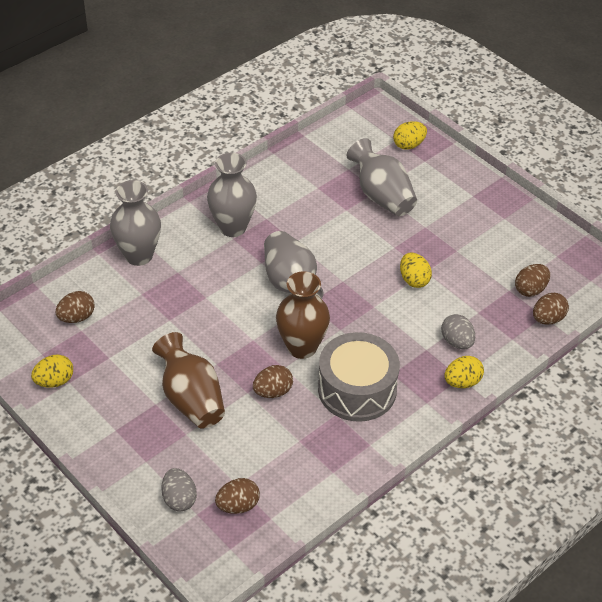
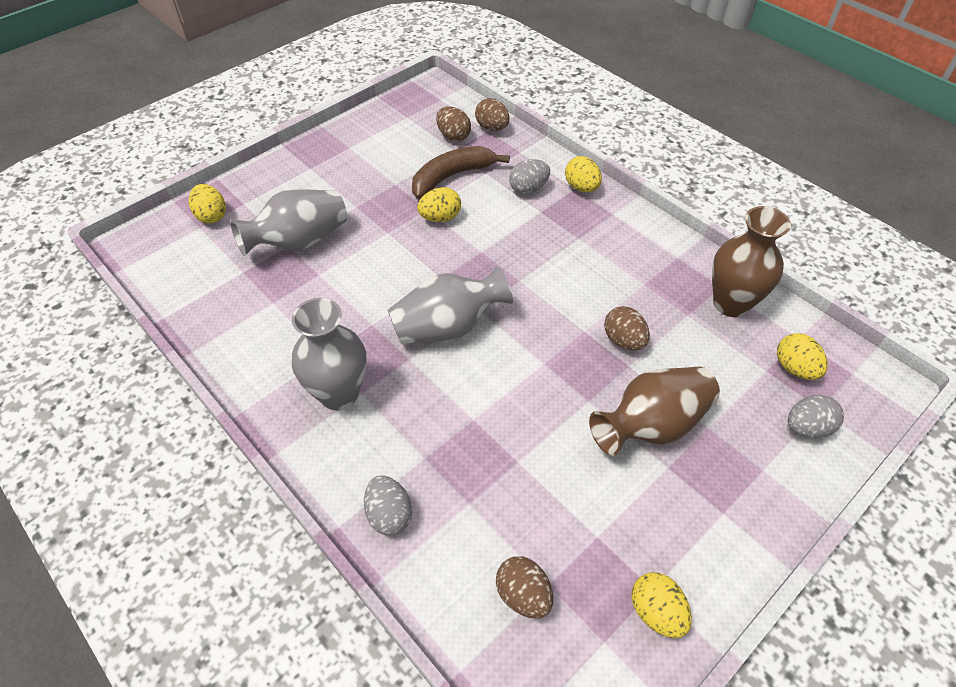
camera: 90 degrees left, 5 degrees up
grey vase [110,180,161,266] -> grey egg [364,475,412,535]
brown egg [215,478,260,514] -> yellow egg [777,333,828,380]
brown vase [276,271,330,359] -> brown vase moved to [712,206,791,317]
grey drum [318,332,400,422] -> none
none -> brown banana [412,146,510,199]

